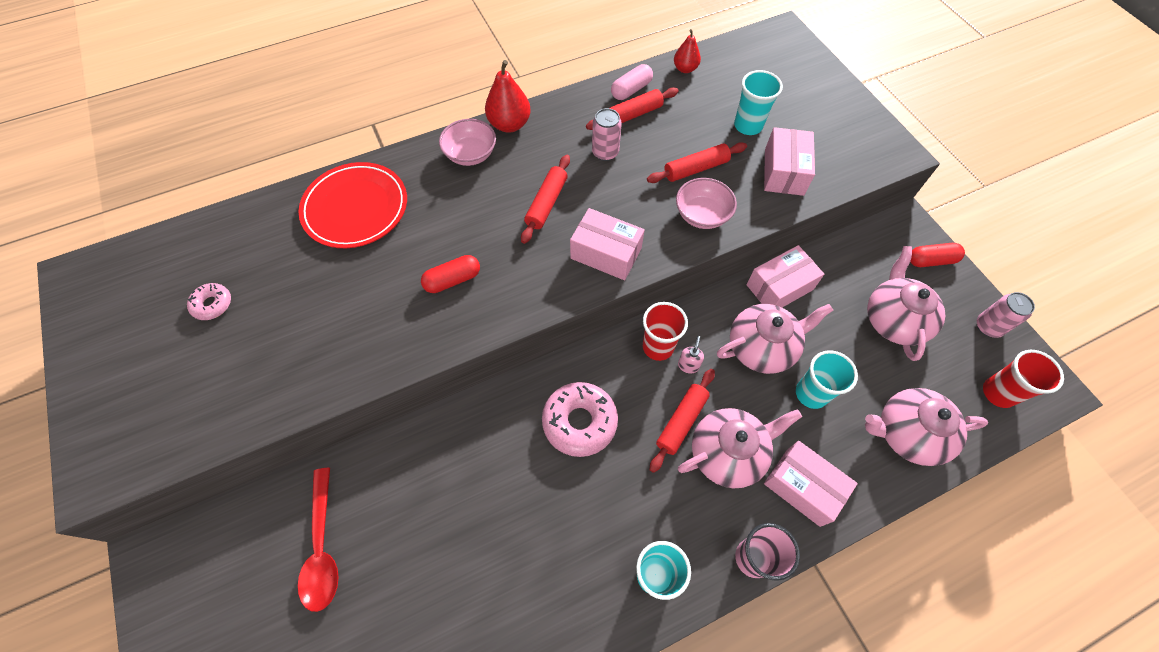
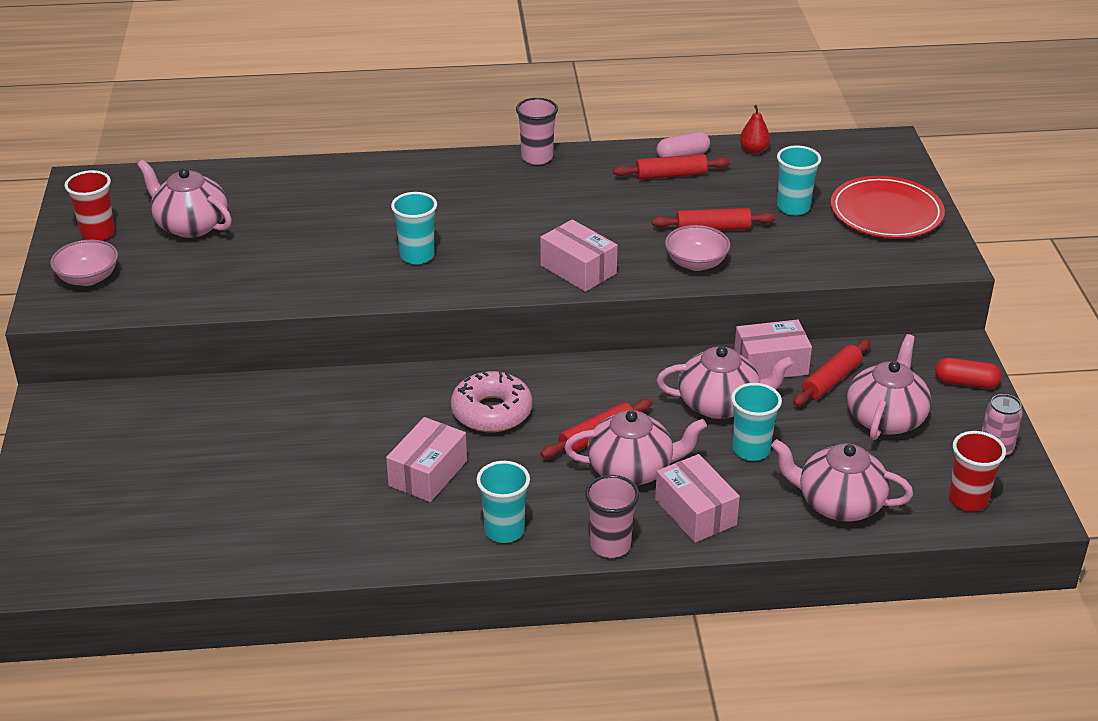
camera: 20 degrees right, 25 degrees down
pink donut [187,283,231,320] -> pink teapot [137,160,232,238]
red spoon [298,468,339,612] -> none
red plate [299,162,407,248] -> red plate moved to [830,176,945,239]
red capsule [421,255,480,293] -> turquoise cup [391,192,437,264]
pink bowl [439,119,496,166] -> pink bowl moved to [50,240,118,286]
red pear [485,60,531,133] -> pink cup [516,98,558,165]
red rolling pin [521,155,570,244] -> red rolling pin moved to [793,339,871,406]
pink can [592,108,622,161] -> none
red cup [643,302,688,361] -> red cup moved to [65,170,115,241]
pink soap dispenser [678,336,704,373] -> none
pink box [764,127,815,196] -> pink box moved to [386,417,467,502]

